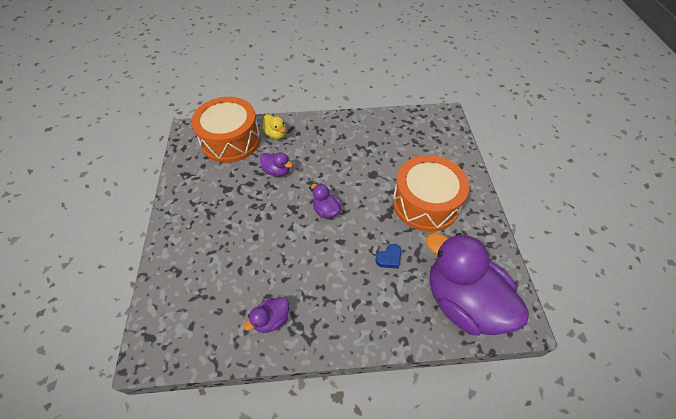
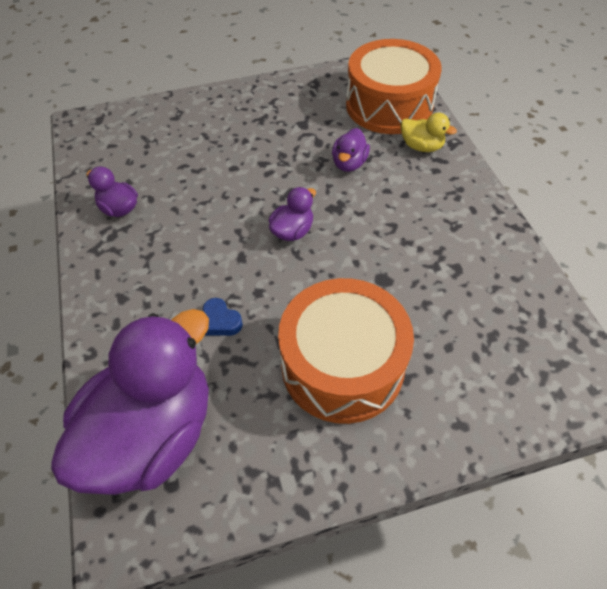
camera: 80 degrees right, 0 degrees up
yellow duck [262,114,286,139] -> yellow duck turned 105 degrees counterclockwise [401,113,457,152]

